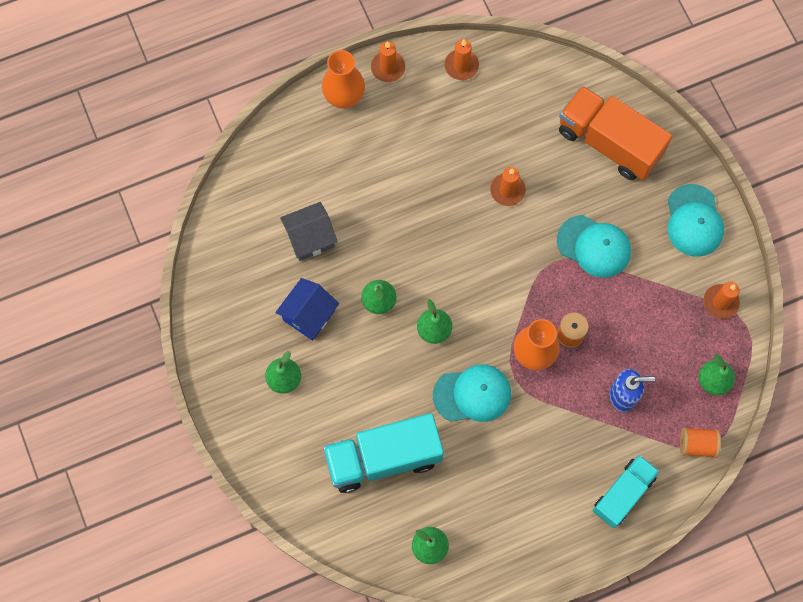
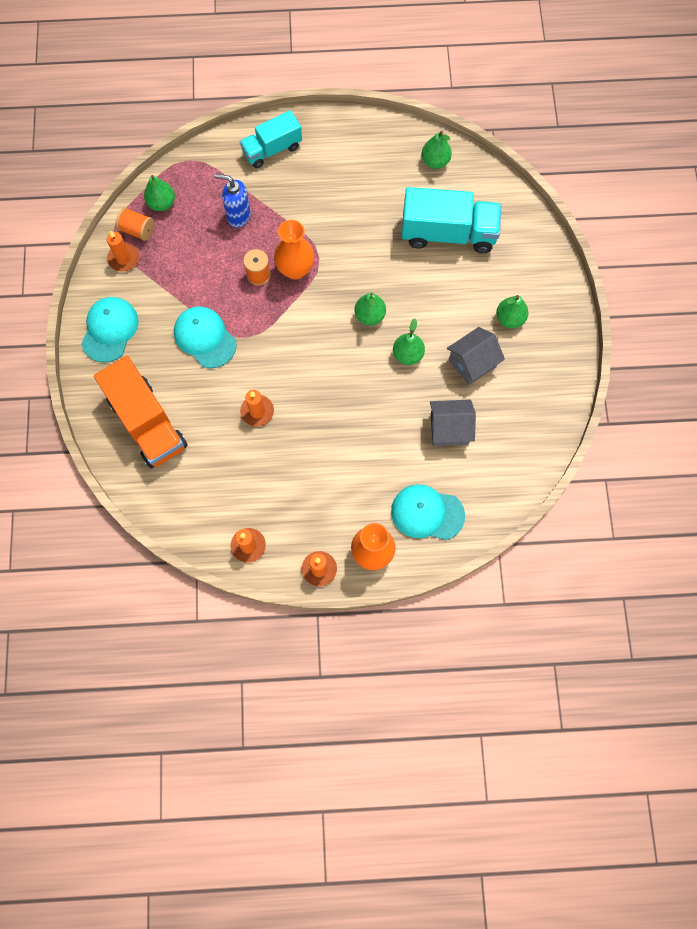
camera: 160 degrees left, 0 degrees up
blue house [275,278,339,341] -> grey house [447,327,505,385]
turquoise cap [433,365,511,422] -> turquoise cap moved to [391,484,465,540]
orange spool [680,427,721,458] -> orange spool moved to [116,207,154,241]

